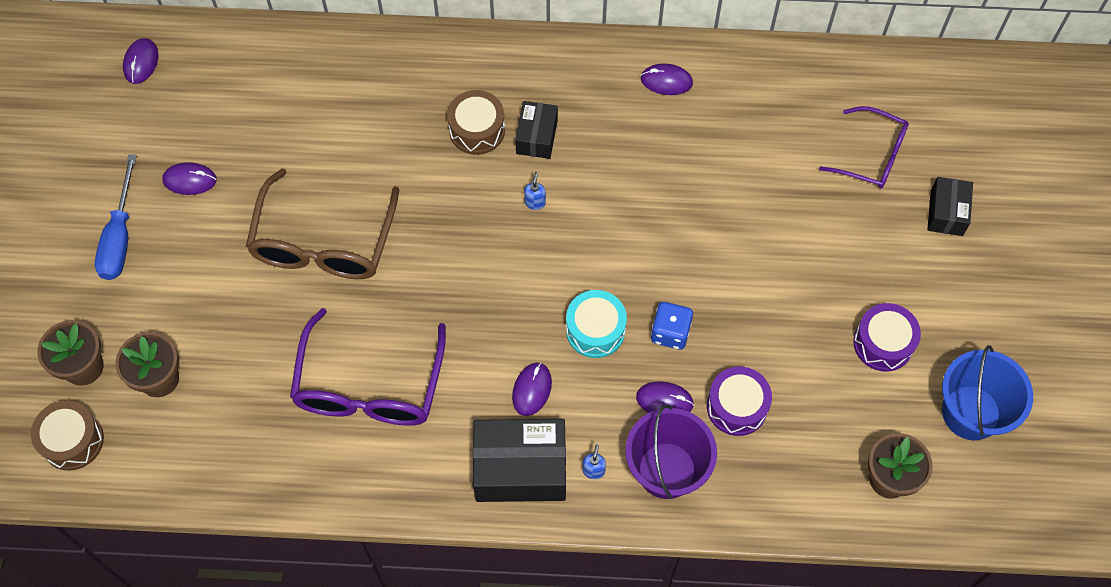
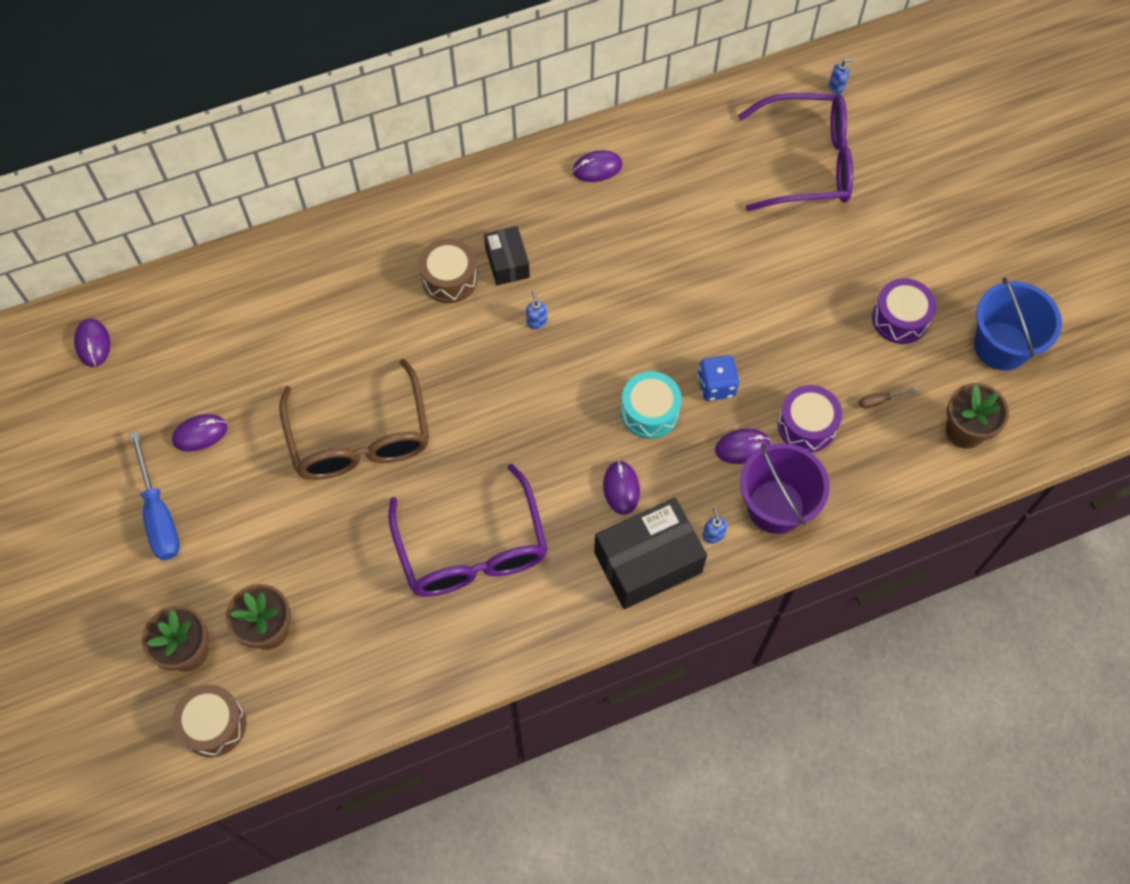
camera: 25 degrees left, 0 degrees up
purple glasses [819,106,909,189] -> purple glasses [738,93,853,211], size x1.60
black box [927,177,973,236] -> none
none -> blue soap dispenser [829,58,855,94]
none -> brown screwdriver [859,387,918,409]

